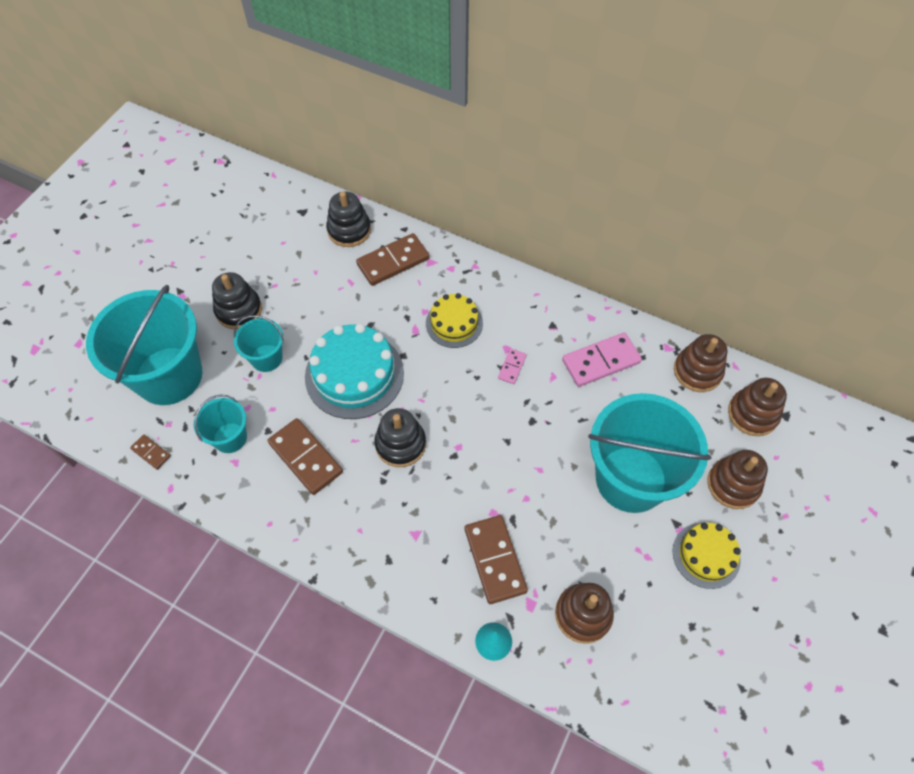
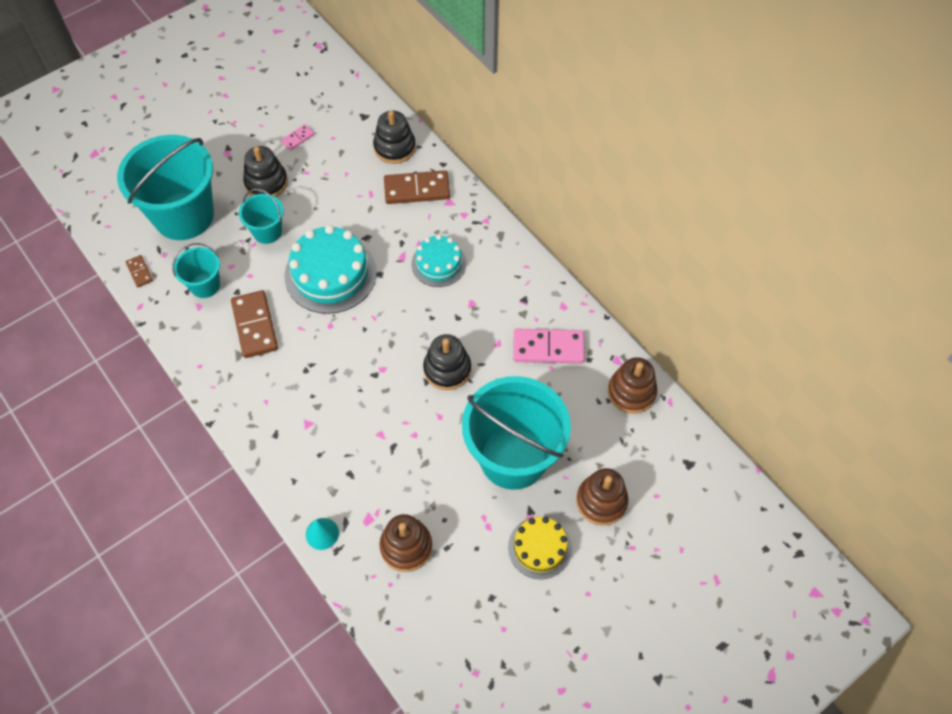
camera: 25 degrees right, 0 degrees up
black stacking toy [374,408,426,467] -> black stacking toy moved to [423,334,471,390]
yellow cake [426,293,483,348] -> turquoise cake [412,235,466,287]
brown domino [465,515,528,604] -> none
pink domino [498,349,527,384] -> pink domino moved to [281,124,315,151]
brown stacking toy [728,378,787,436] -> none

